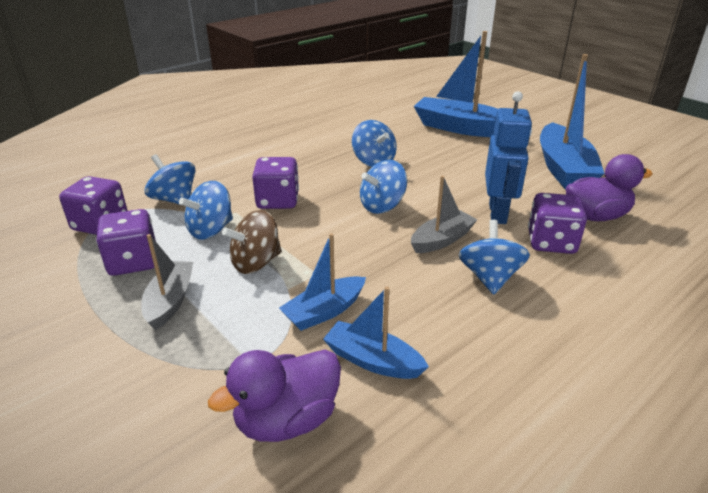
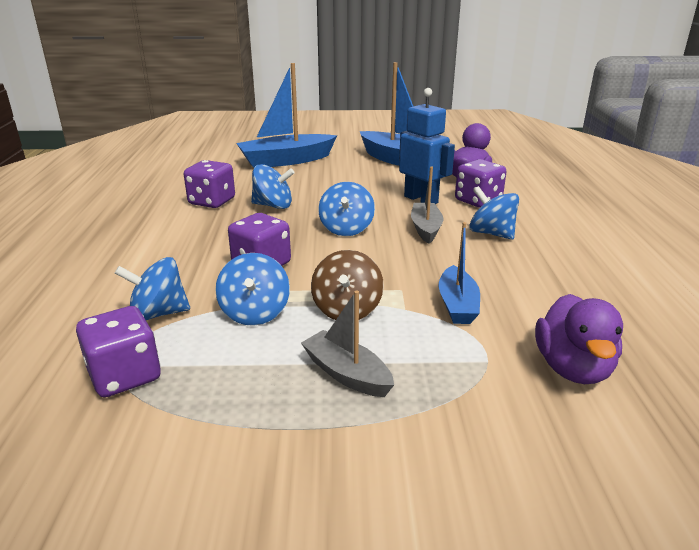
camera: 50 degrees left, 5 degrees down
purple dice [96,209,156,276] -> purple dice moved to [184,160,235,208]
blue boat [323,286,429,379] -> none

